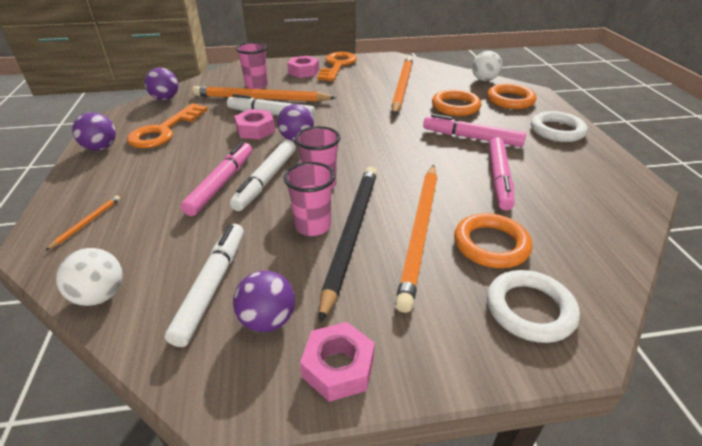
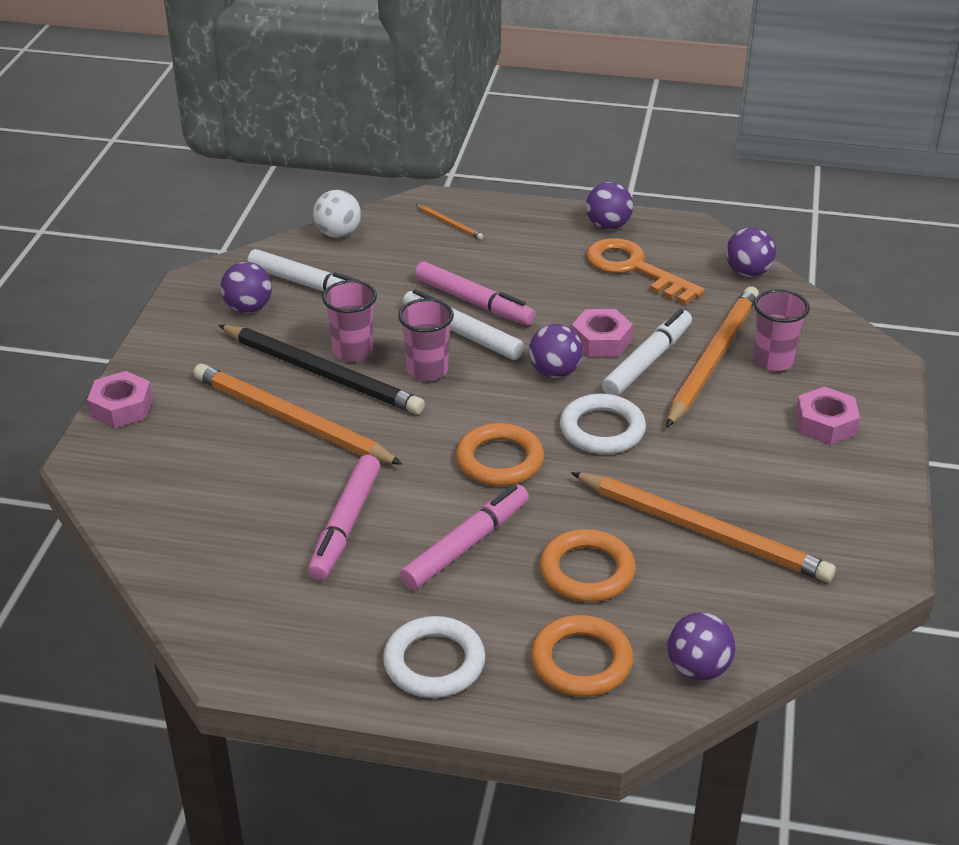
camera: 110 degrees right, 0 degrees up
pink nut [300,322,375,402] -> pink nut moved to [87,371,153,428]
orange key [317,52,357,81] -> none
orange ring [454,213,532,268] -> orange ring moved to [456,423,544,486]
white ball [472,51,502,81] -> purple ball [667,612,736,681]
white ring [487,270,580,343] -> white ring moved to [560,394,646,454]
pink marker [489,137,515,211] -> pink marker turned 105 degrees counterclockwise [308,455,380,580]

